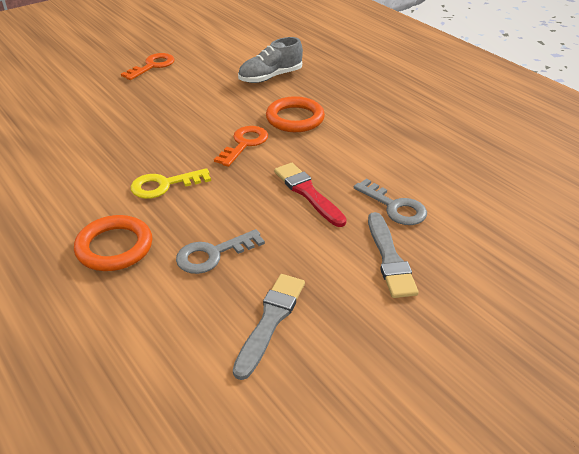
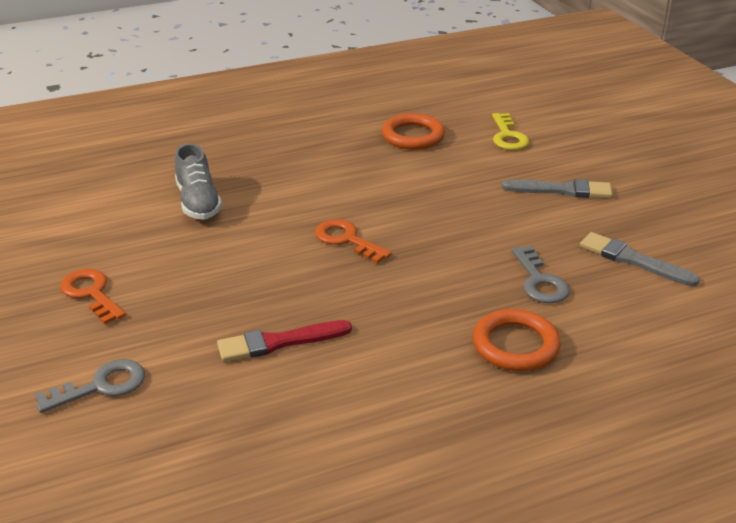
camera: 75 degrees left, 5 degrees down
yellow key [131,168,211,199] -> yellow key moved to [492,113,529,150]
orange ring [266,96,325,132] -> orange ring moved to [382,113,445,150]
red brush [274,163,347,227] -> red brush moved to [217,320,352,362]
grey key [354,178,427,225] -> grey key moved to [35,359,145,413]

